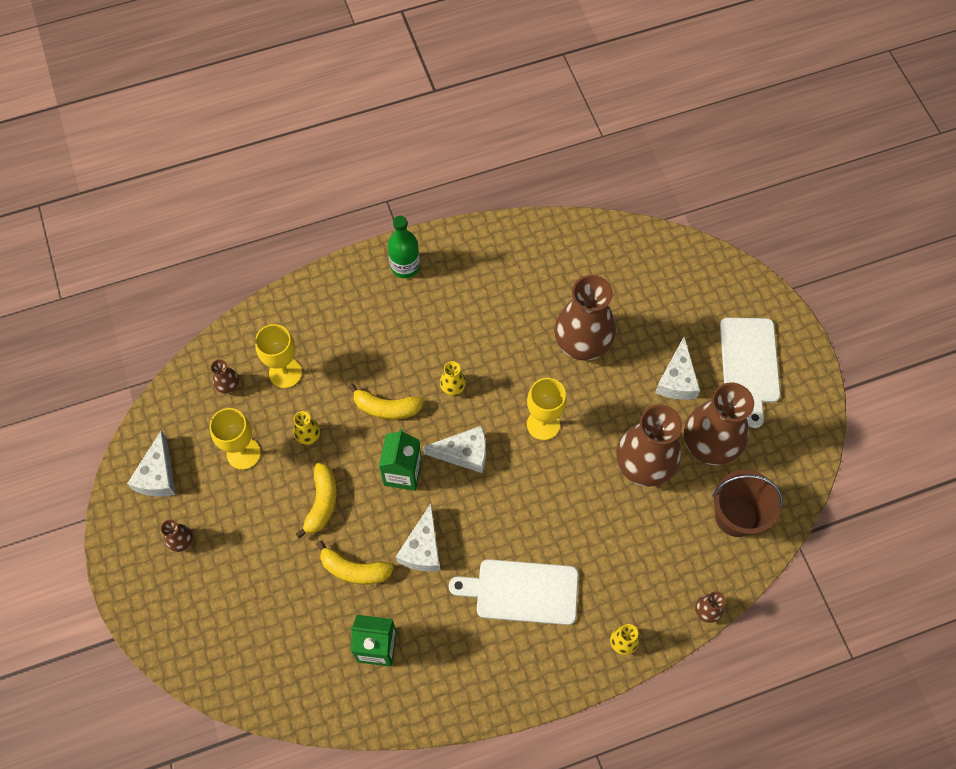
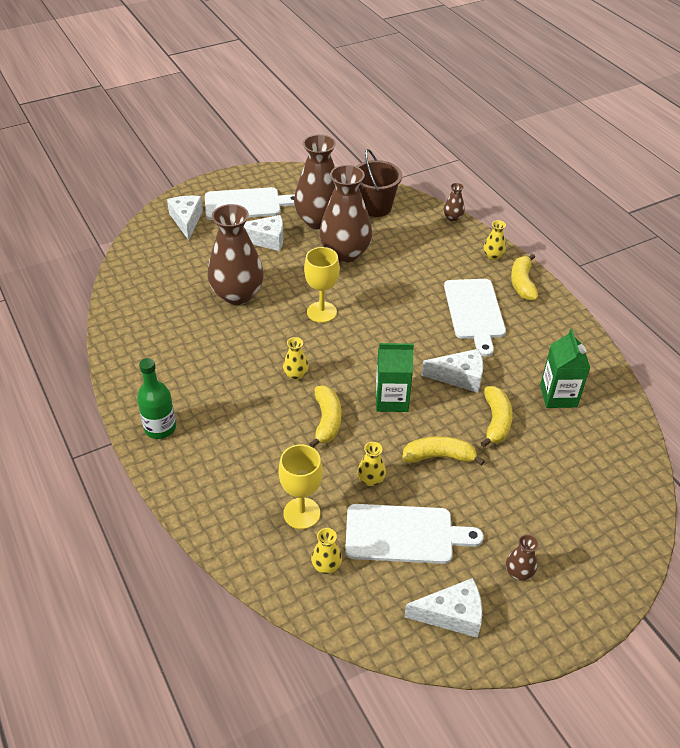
camera: 100 degrees left, 20 degrees down
yellow goblet [209,408,261,470] -> white cutting board [345,504,484,564]
brown vase [211,359,239,394] -> yellow vase [311,528,342,574]
white cheese [423,426,486,473] -> white cheese moved to [167,196,203,240]
none -> yellow banana [511,254,538,301]

